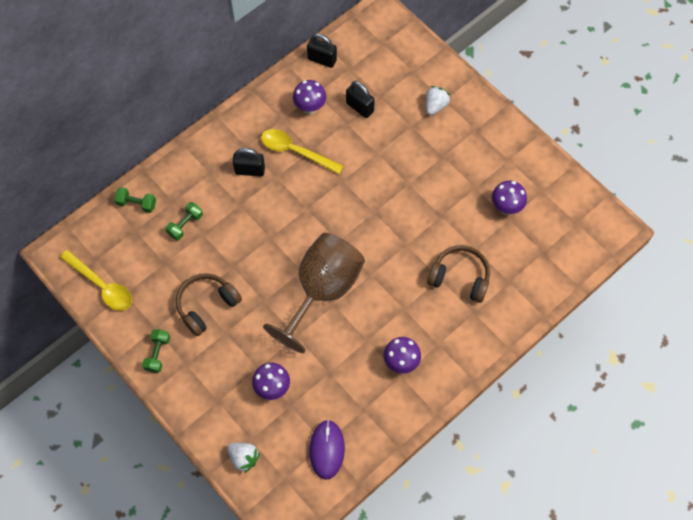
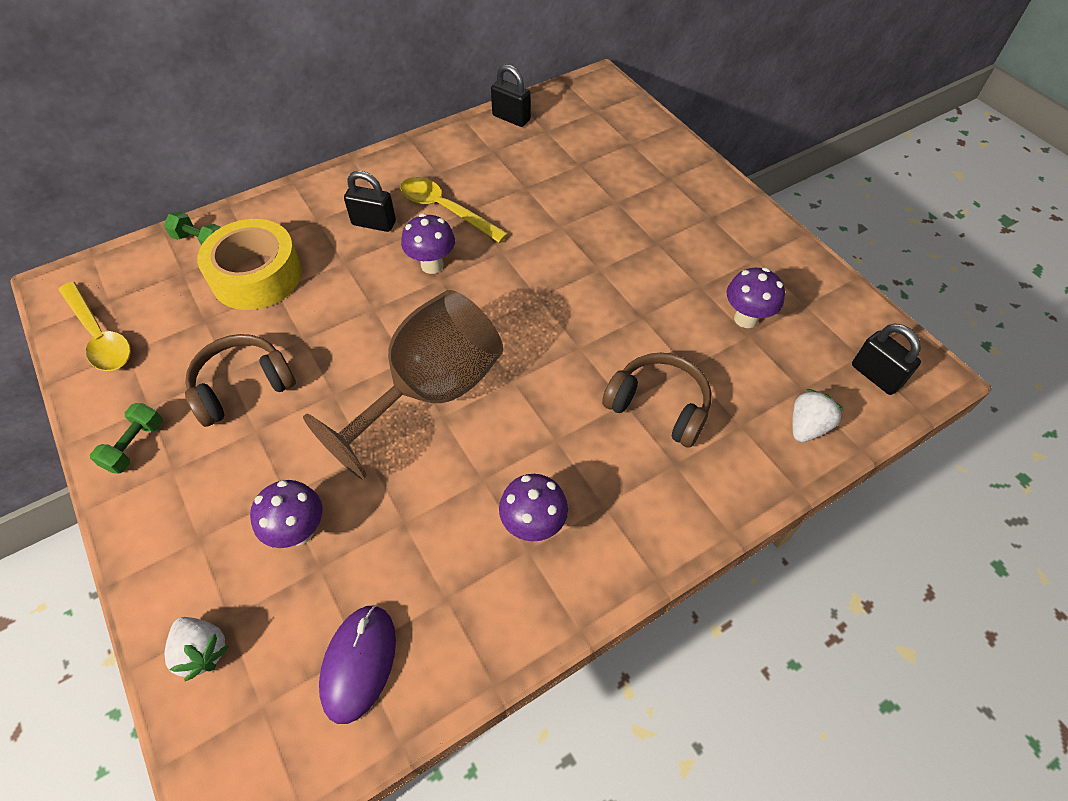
camera: 10 degrees right, 10 degrees down
green dumbbell [165,202,203,240] -> yellow tape [197,219,302,310]
purple mushroom [293,80,326,114] -> purple mushroom moved to [401,213,455,274]
black padlock [346,81,375,118] -> black padlock moved to [852,323,921,395]
white strawberry [426,86,450,115] -> white strawberry moved to [792,389,844,442]

